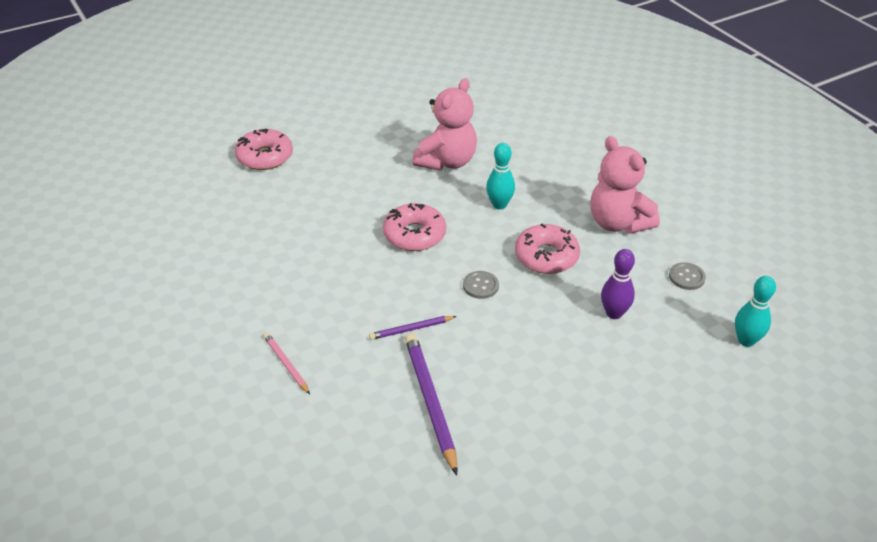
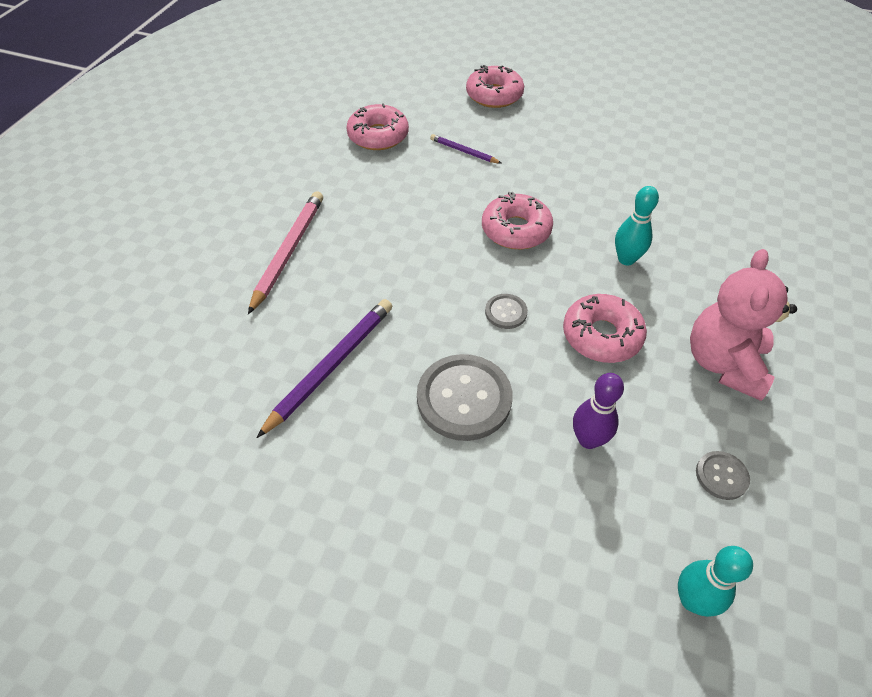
camera: 50 degrees right, 10 degrees up
pink pencil [264,333,310,394] -> pink pencil [248,191,323,314], size x1.83
purple pencil [369,316,457,340] -> purple pencil moved to [430,134,501,163]
pink teddy bear [413,78,477,171] -> none
none -> pink donut [346,103,409,150]
none -> grey button [417,354,512,441]

